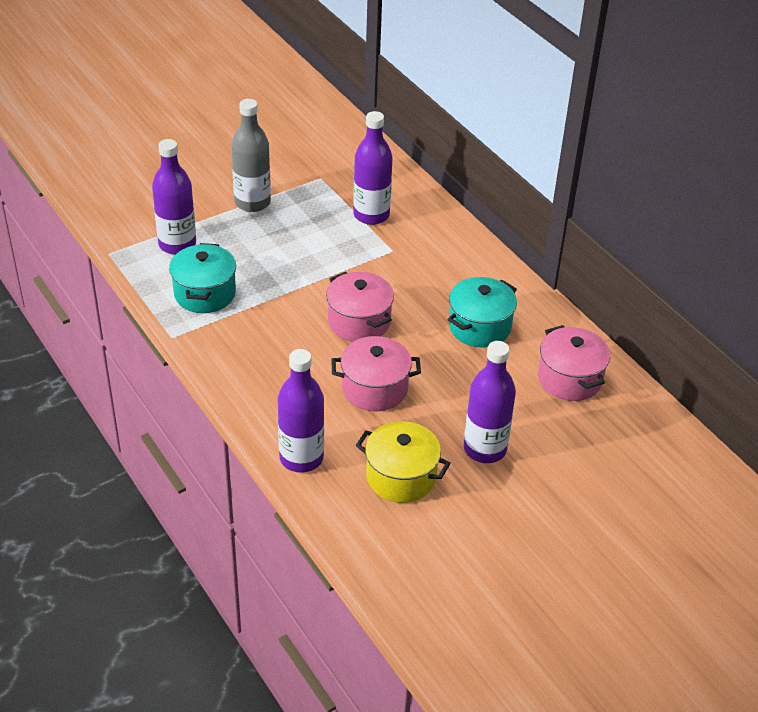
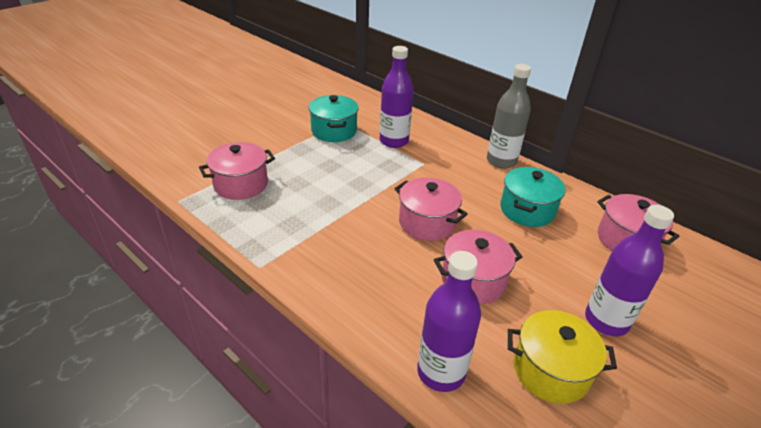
camera: 15 degrees left, 5 degrees down
purple bottle [152,139,196,255] -> pink pot [199,142,275,200]
turquoise pot [169,243,236,313] -> turquoise pot moved to [309,95,359,142]
grey bottle [231,99,271,212] -> grey bottle moved to [487,64,531,169]

